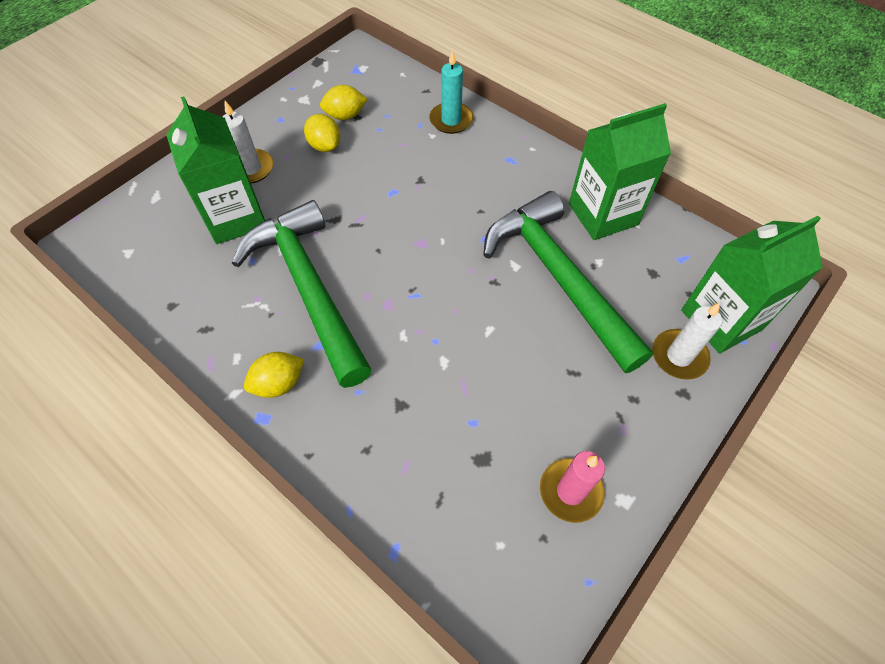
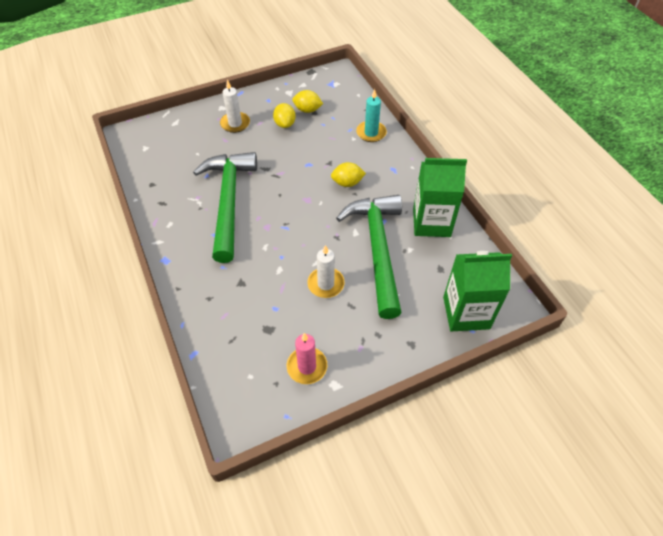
camera: 25 degrees right, 5 degrees down
green carton [166,96,265,244] -> none
yellow lemon [244,352,304,398] -> yellow lemon moved to [331,162,366,187]
white candle [652,303,722,380] -> white candle moved to [307,245,345,298]

